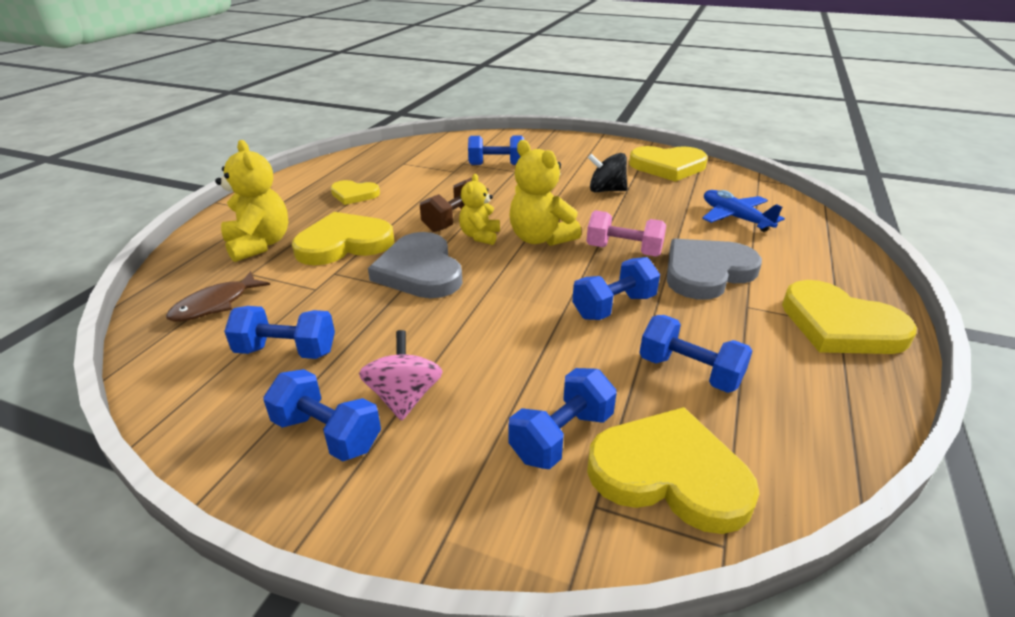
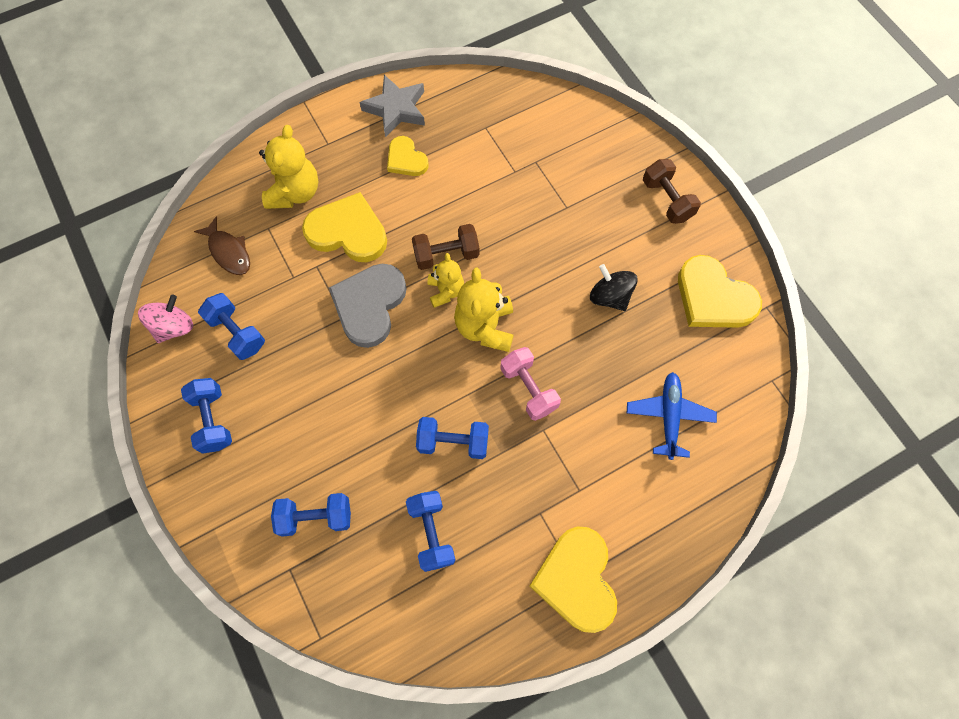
camera: 40 degrees right, 35 degrees up
brown fish [166,271,270,322] -> brown fish turned 120 degrees counterclockwise [194,216,250,275]
pink spinning top [359,330,443,421] -> pink spinning top moved to [138,295,193,343]
yellow teddy bear [459,174,500,245] -> yellow teddy bear turned 120 degrees clockwise [428,253,464,308]
blue dumbbell [468,136,524,165] -> none
yellow heart [587,407,760,534] -> none
grey heart [667,239,762,300] -> none
none -> grey star [360,75,425,138]
none -> brown dumbbell [643,159,701,224]

